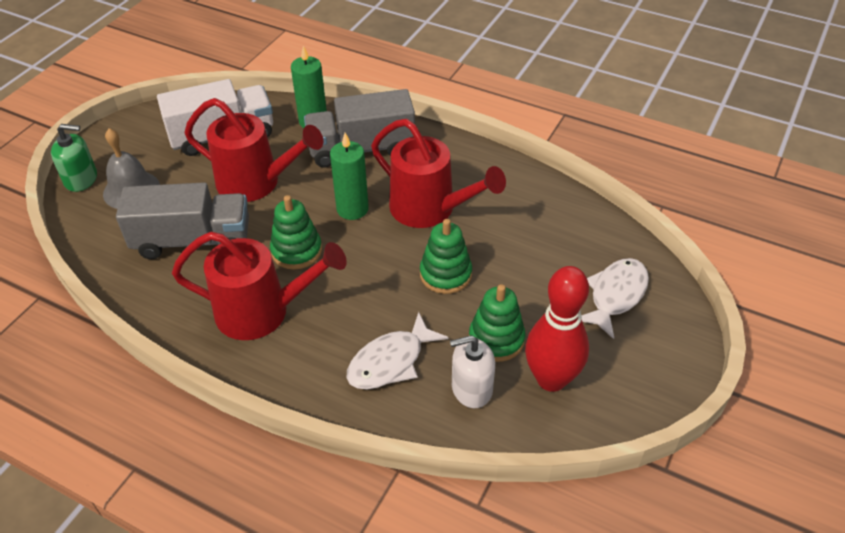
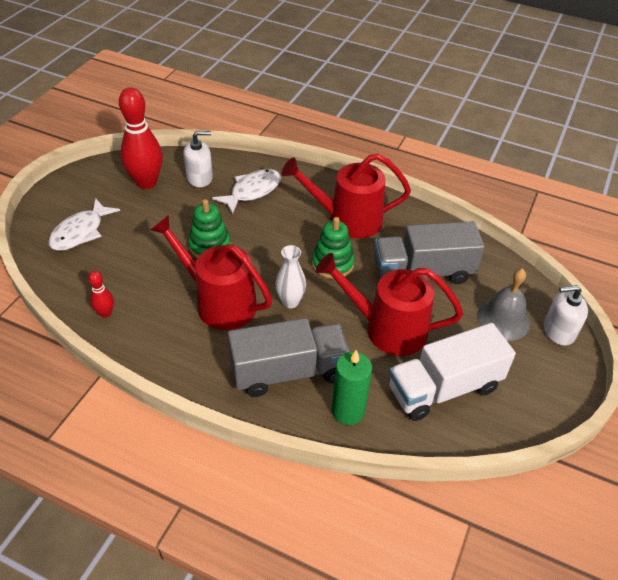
camera: 175 degrees right, 0 degrees up
green soap dispenser [51,124,97,192] -> white soap dispenser [544,285,588,346]
green candle [330,133,369,220] -> white vase [275,245,306,308]
green stacking toy [469,284,525,362] -> none
none -> red bowling pin [88,271,114,318]

